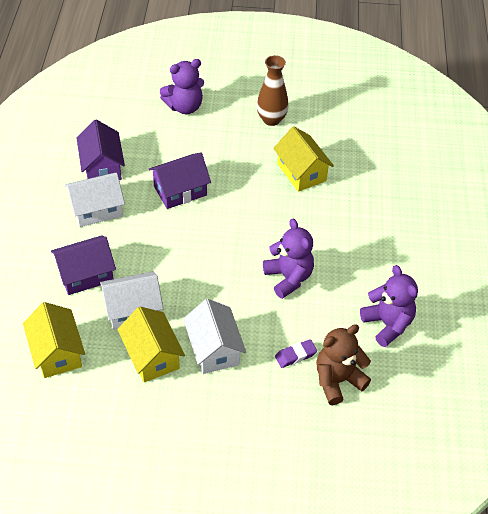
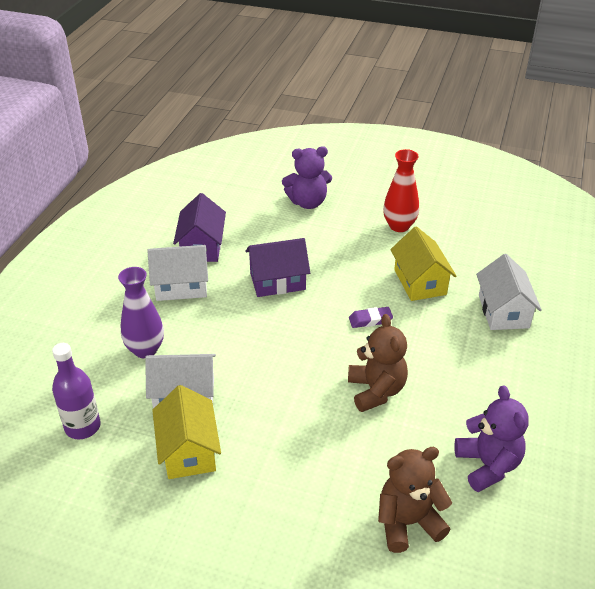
camera: 15 degrees right, 10 degrees down
yellow house [23,302,85,378] -> purple bottle [52,343,101,439]
purple house [51,235,116,295] -> purple vase [118,267,164,358]
white house [183,299,246,374] -> white house moved to [476,254,542,330]
brown vase [257,55,289,126] -> red vase [383,149,419,232]
purple teddy bear [263,219,314,299] -> brown teddy bear [348,314,408,412]
purple eraser [275,339,317,368] -> purple eraser moved to [349,307,393,328]

